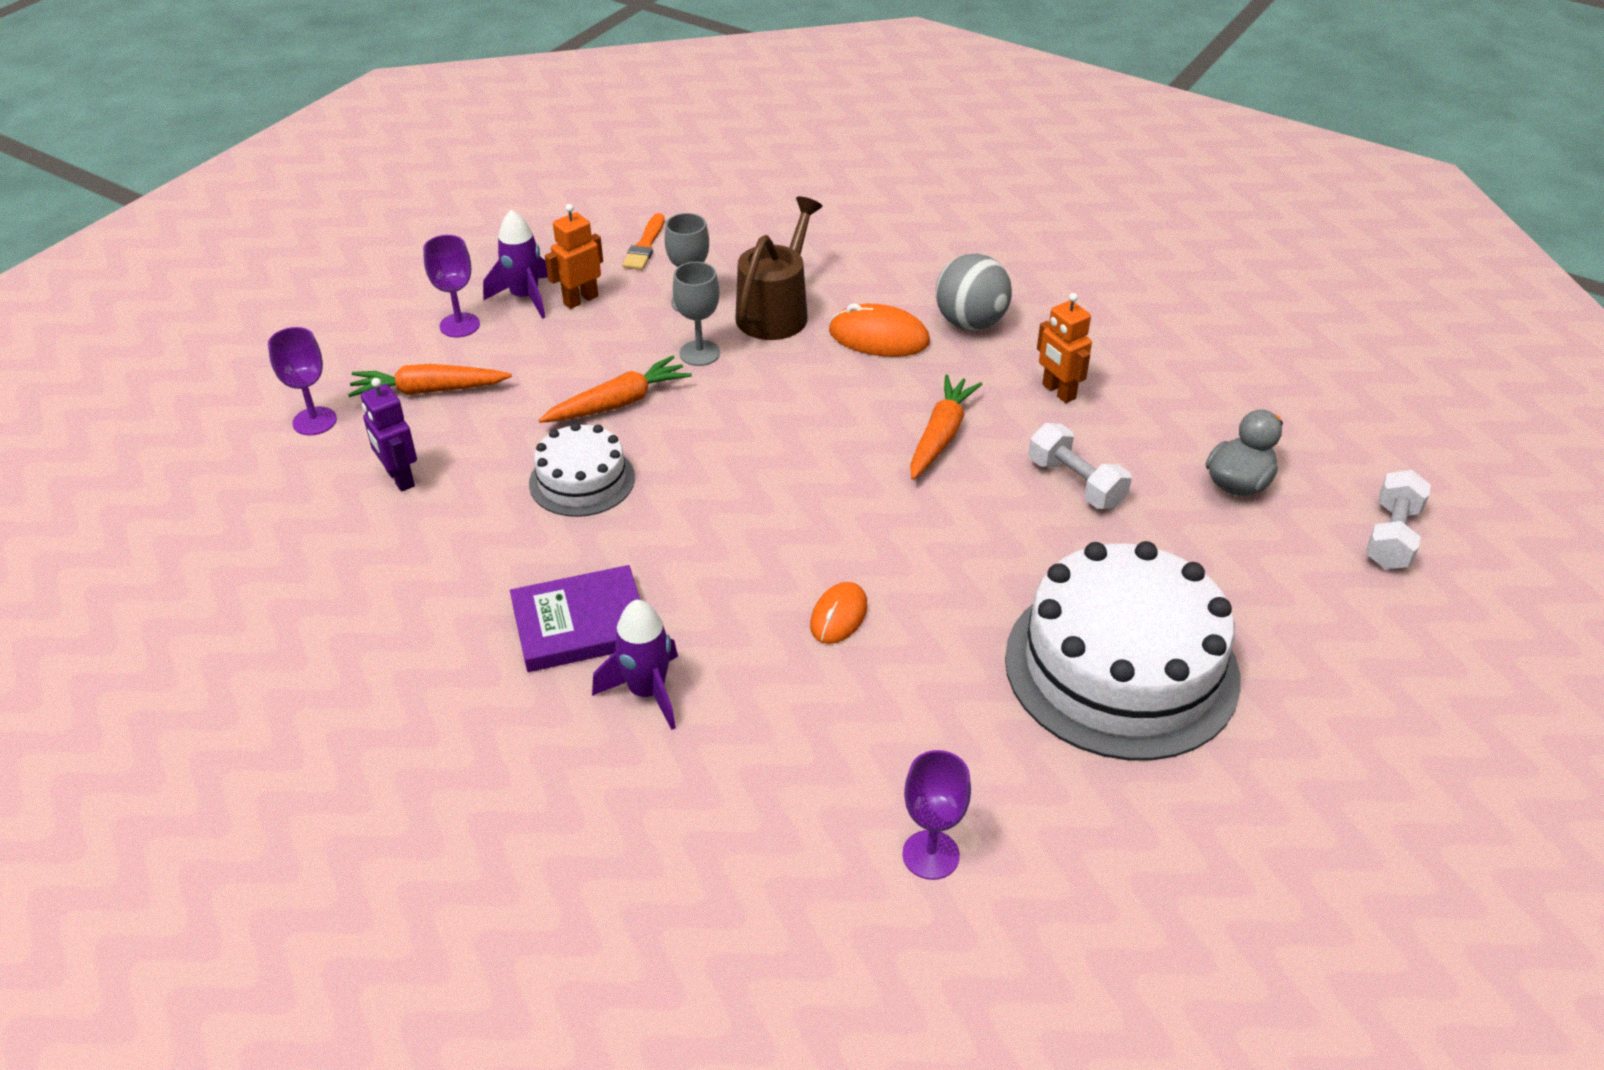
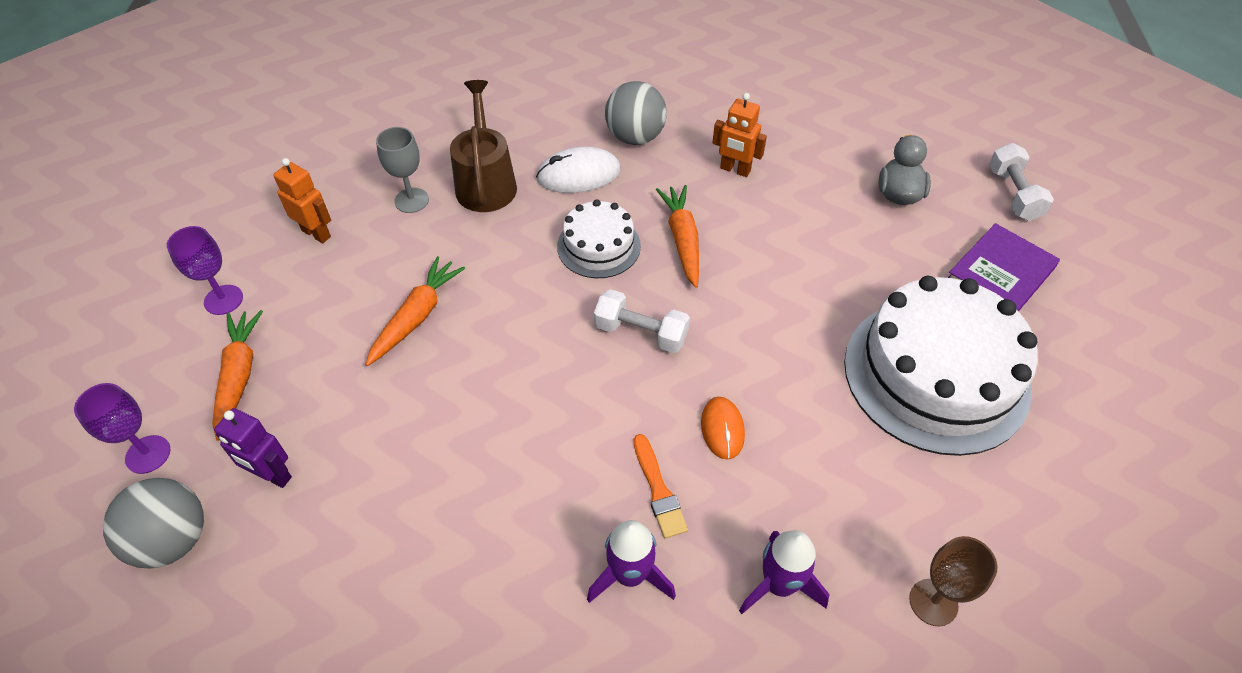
camera: 30 degrees left, 10 degrees up
orange carrot [348,364,512,397] -> orange carrot turned 120 degrees clockwise [212,310,263,441]
purple rocket [483,210,548,319] -> purple rocket moved to [739,530,830,614]
purple book [510,565,640,672] -> purple book moved to [948,223,1060,311]
white cake [529,422,635,517] -> white cake moved to [557,199,641,278]
orange robot [545,204,603,309] -> orange robot turned 105 degrees clockwise [273,158,331,243]
orange brush [622,213,665,270] -> orange brush moved to [634,434,688,538]
grey goblet [673,262,720,366] -> none
orange mouse [829,303,930,357] -> white mouse [536,146,621,193]
purple goblet [902,750,971,880] -> brown goblet [909,536,997,626]
white dumbbell [1029,423,1132,509] -> white dumbbell moved to [594,289,690,353]
none -> grey ball [103,478,204,569]

